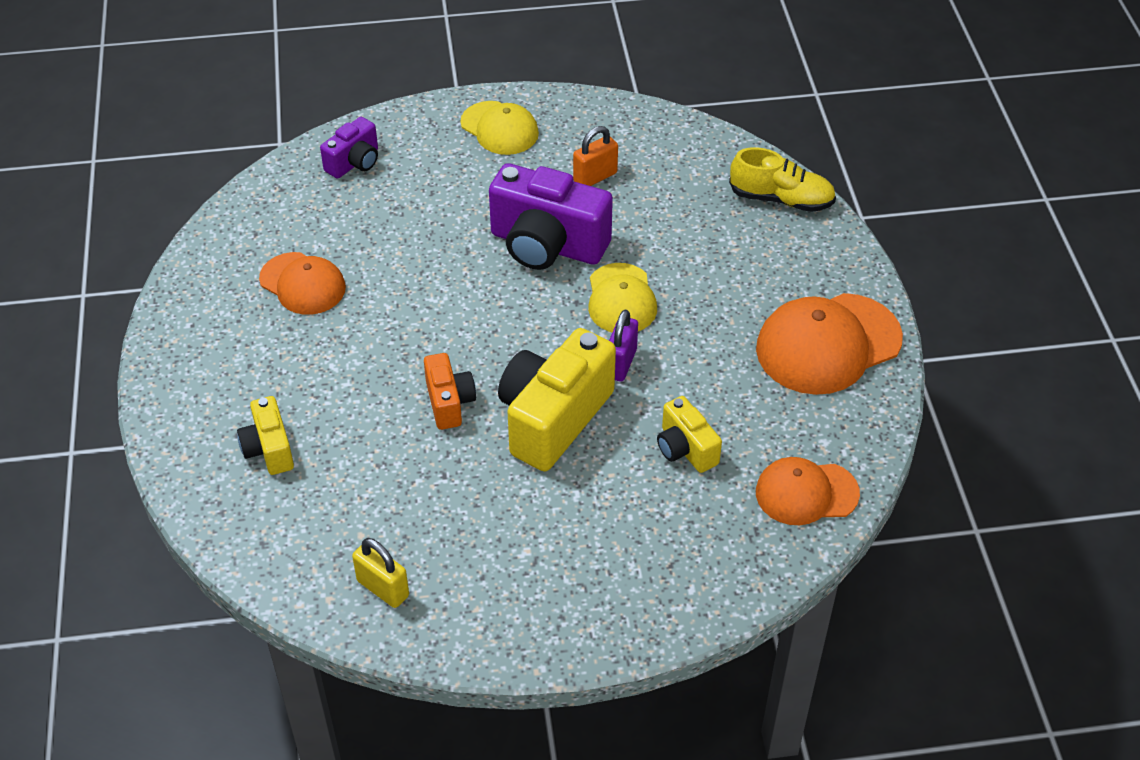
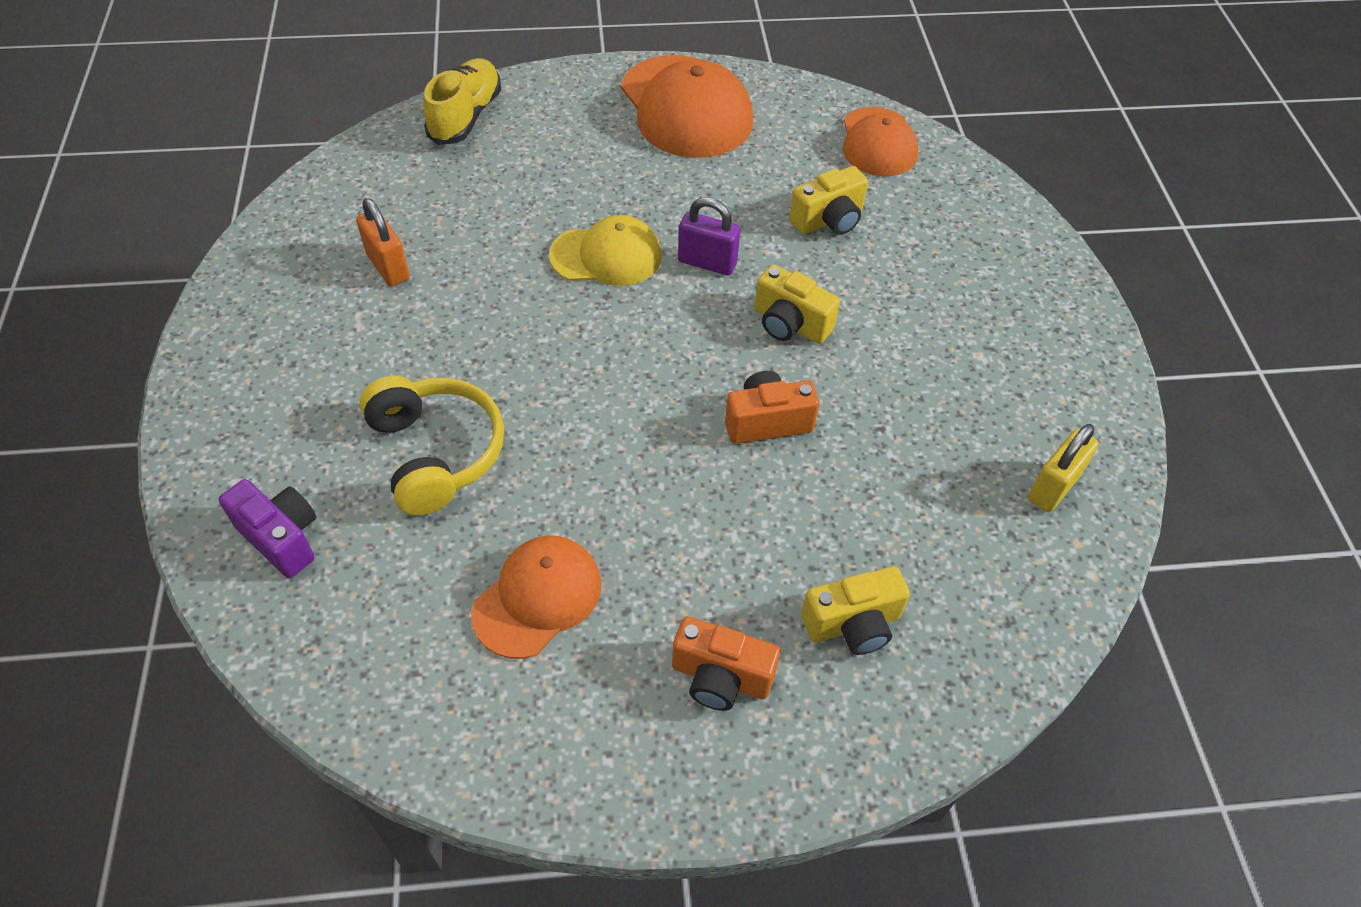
camera: 90 degrees left, 5 degrees up
yellow cap [460,101,539,155] -> none
purple camera [489,163,613,270] -> none
yellow camera [498,328,616,472] -> yellow camera [754,264,840,344], size x0.53
none -> yellow headphones [359,376,504,516]
none -> orange camera [672,616,780,711]

